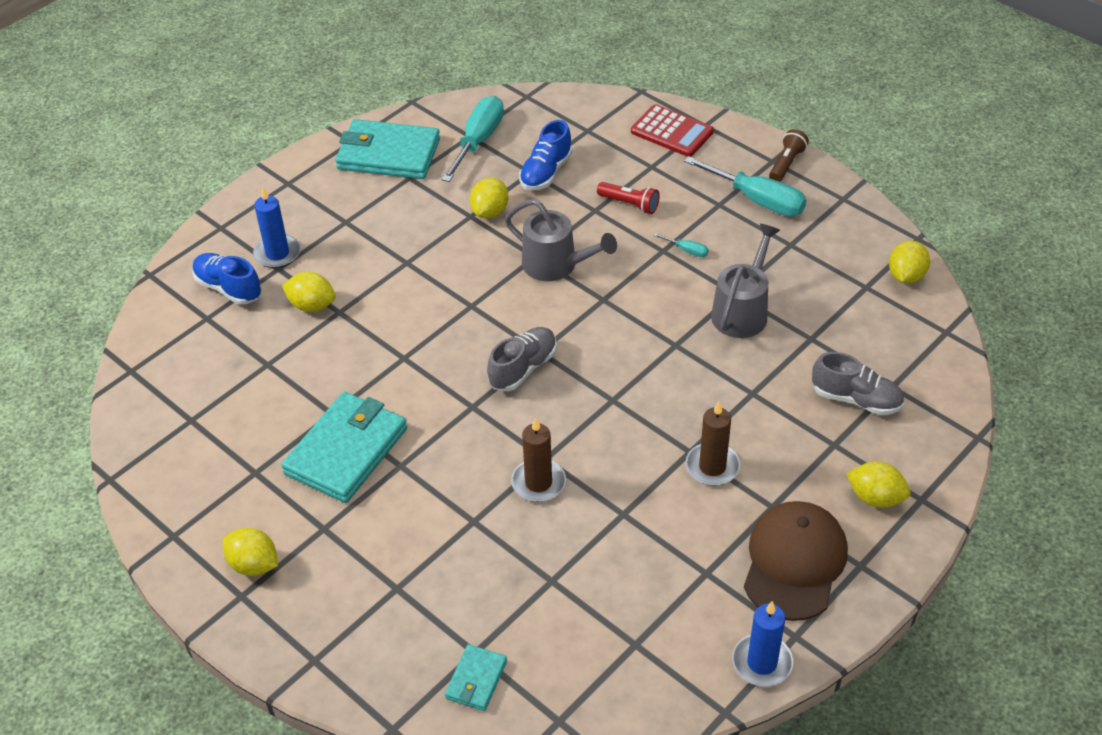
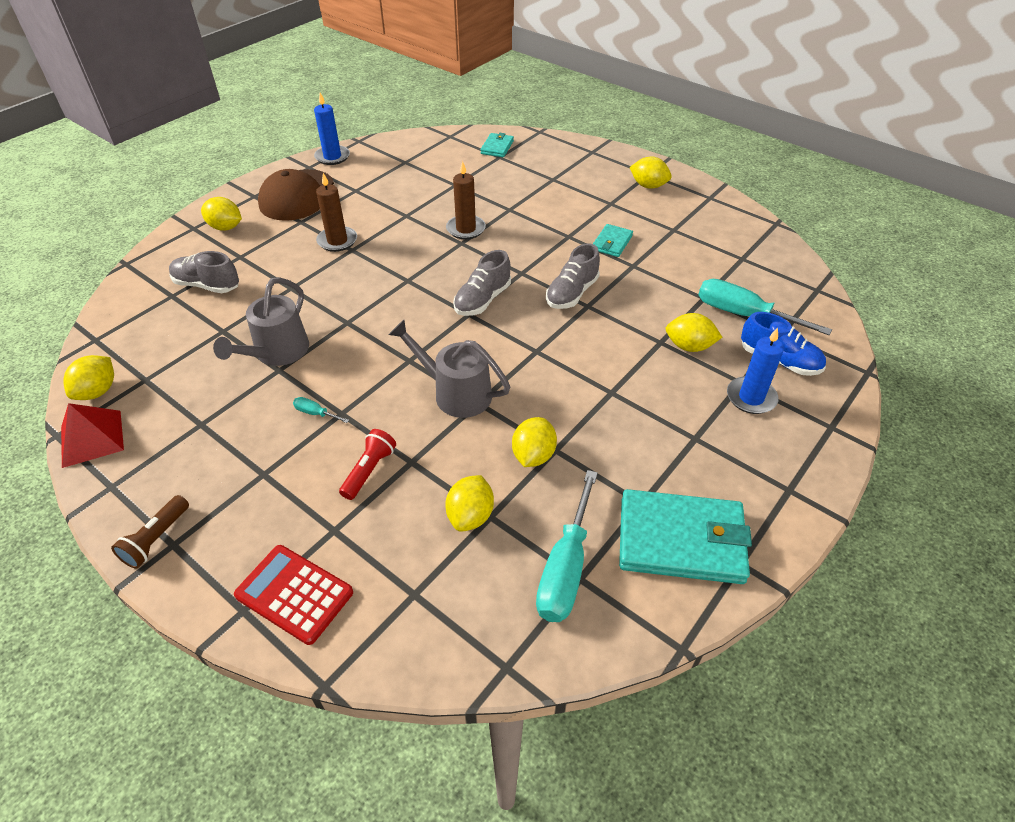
camera: 175 degrees right, 0 degrees up
turquoise wallet [281,392,407,503] -> turquoise wallet [593,224,633,257], size x0.49
blue shoe [519,120,572,190] -> yellow lemon [445,475,494,532]
red flashlight [597,182,660,214] -> red flashlight turned 90 degrees clockwise [339,429,396,500]
turquoise screwdriver [684,156,806,216] -> turquoise screwdriver moved to [698,279,832,335]
none -> red pyramid [61,403,124,468]
none -> grey shoe [546,243,600,309]

